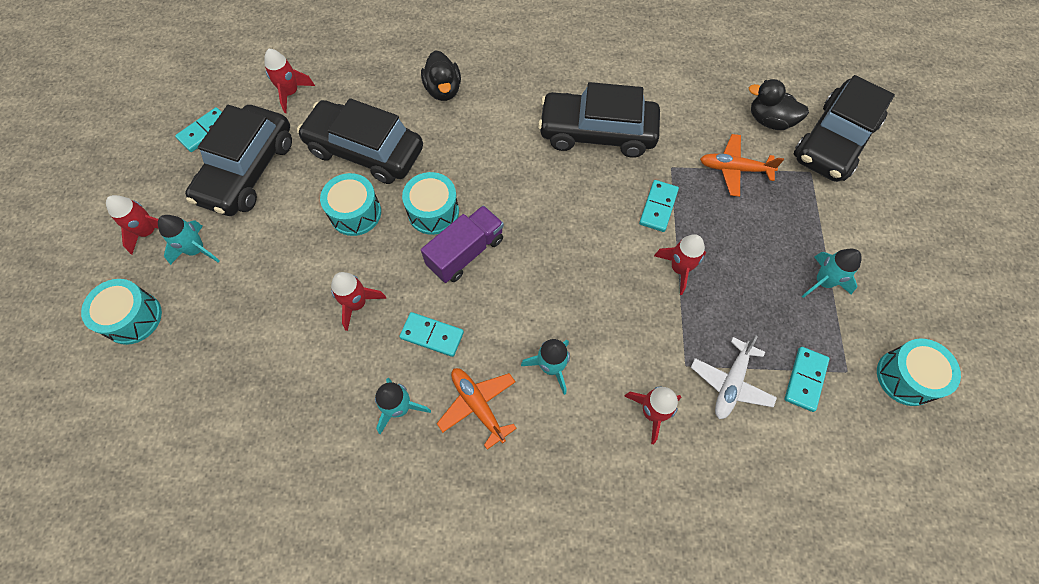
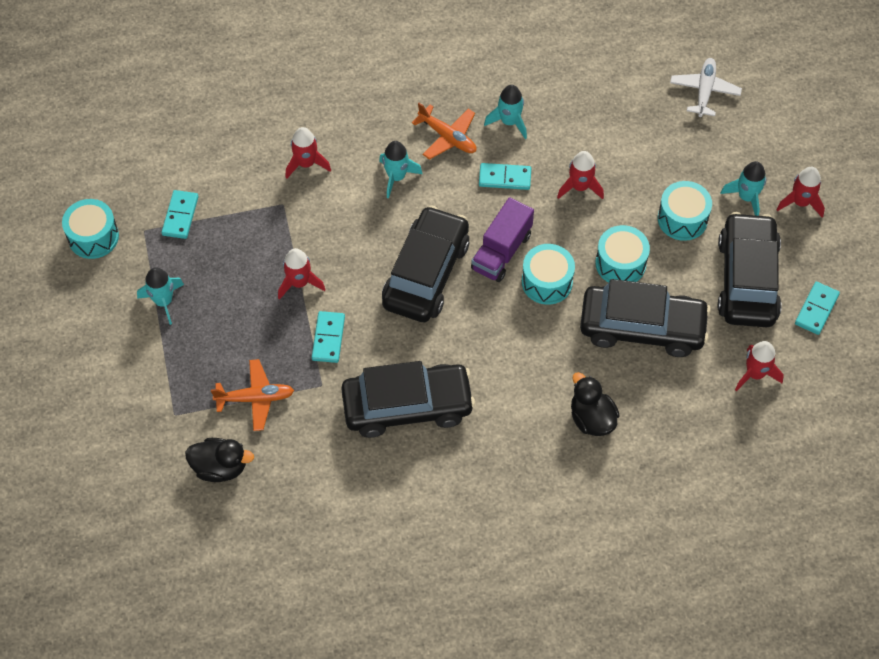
camera: 165 degrees right, 5 degrees down
turquoise drum [81,279,162,345] -> turquoise drum moved to [658,181,712,241]
white plane [691,335,777,419] -> white plane moved to [670,58,742,117]
black car [794,75,895,182] -> black car moved to [382,206,470,322]

